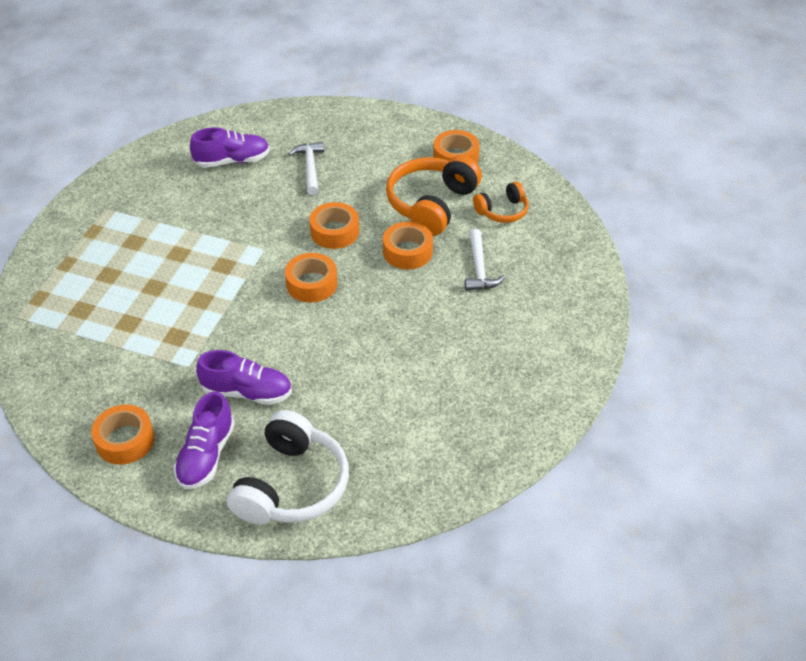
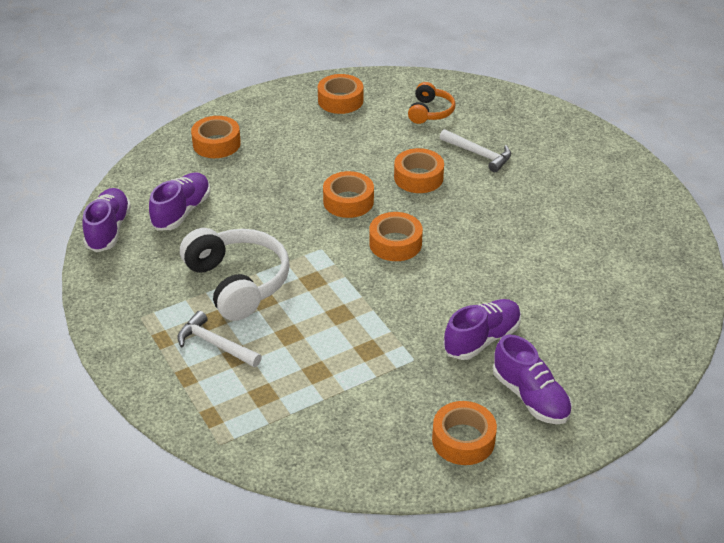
camera: 50 degrees left, 5 degrees down
white headphones [227,410,349,525] -> white headphones moved to [180,228,290,321]
white hammer [289,142,324,195] -> white hammer moved to [177,311,262,367]
orange headphones [386,155,482,236] -> none
none -> purple shoe [82,188,131,252]
none -> orange tape [191,116,241,158]

